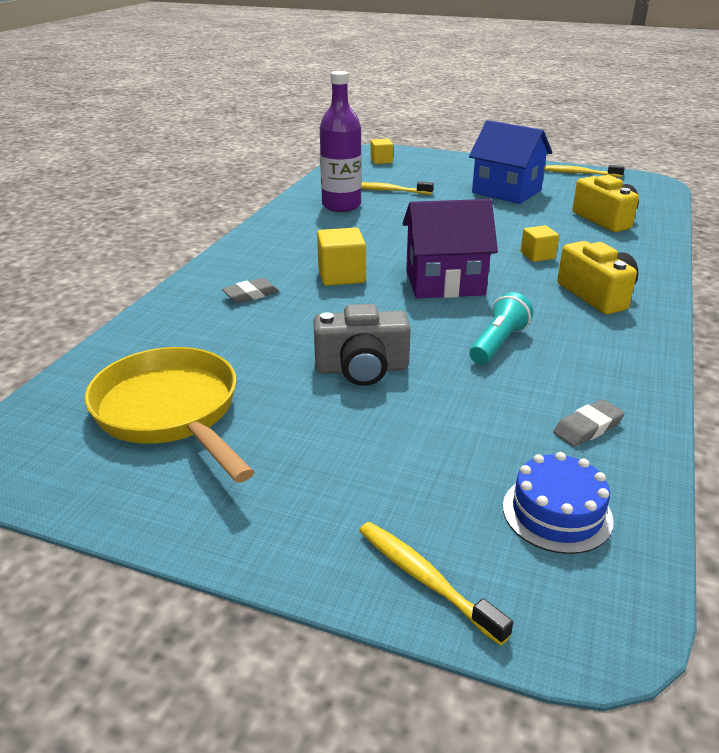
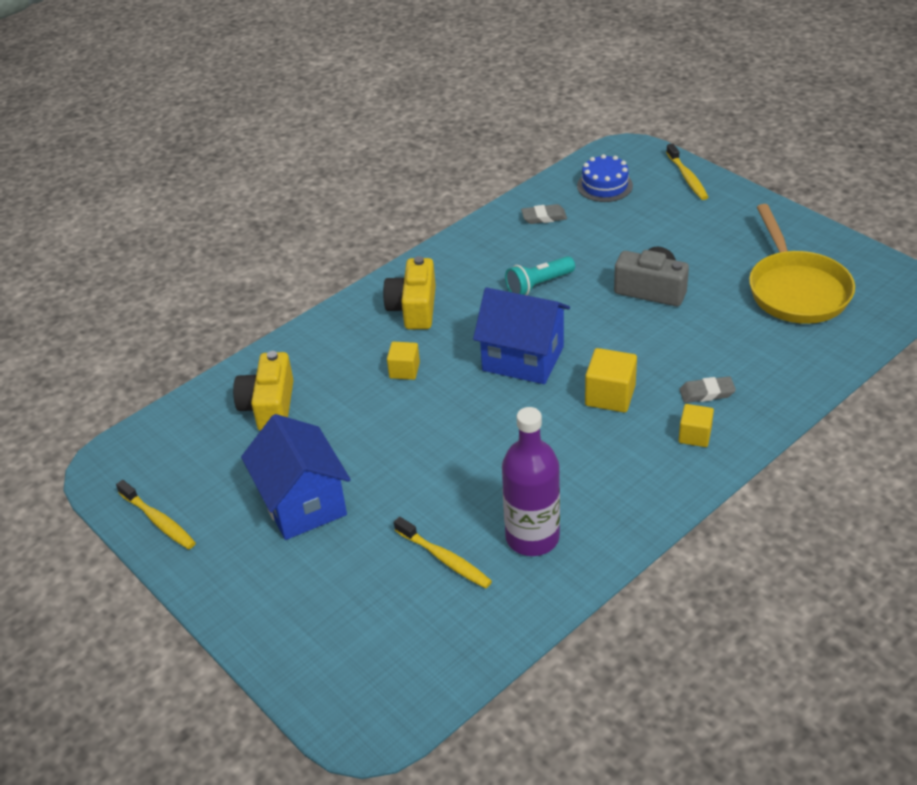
camera: 150 degrees left, 10 degrees up
yellow cube [370,139,393,164] -> yellow cube moved to [678,404,714,447]
purple house [402,199,498,298] -> blue house [473,288,570,384]

